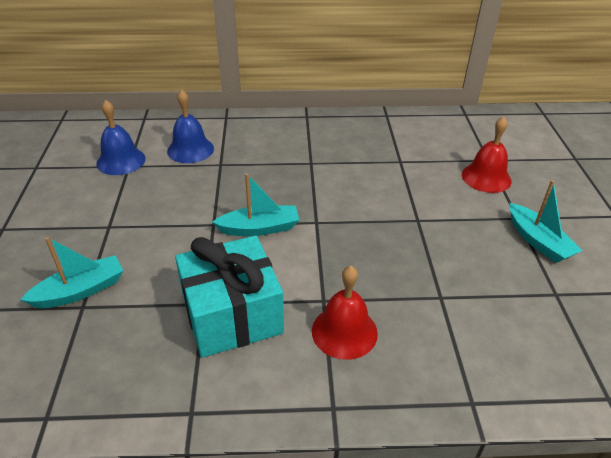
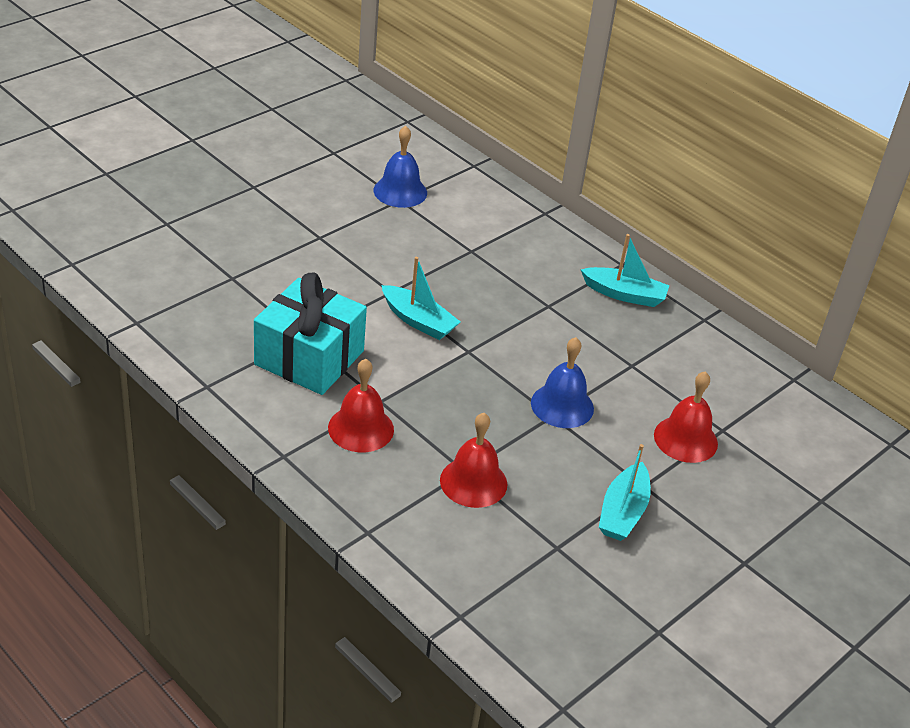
camera: 45 degrees right, 0 degrees up
turquoise boat [20,237,123,308] -> turquoise boat moved to [581,234,670,307]
blue bell [167,89,214,163] -> blue bell moved to [531,337,594,428]
none -> red bell [440,413,507,508]

